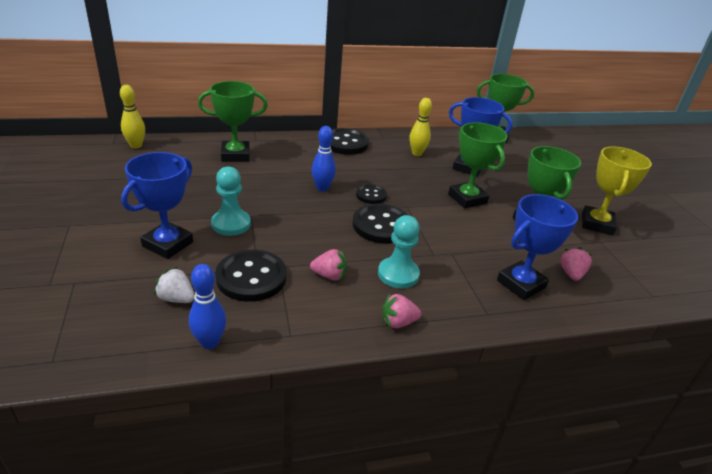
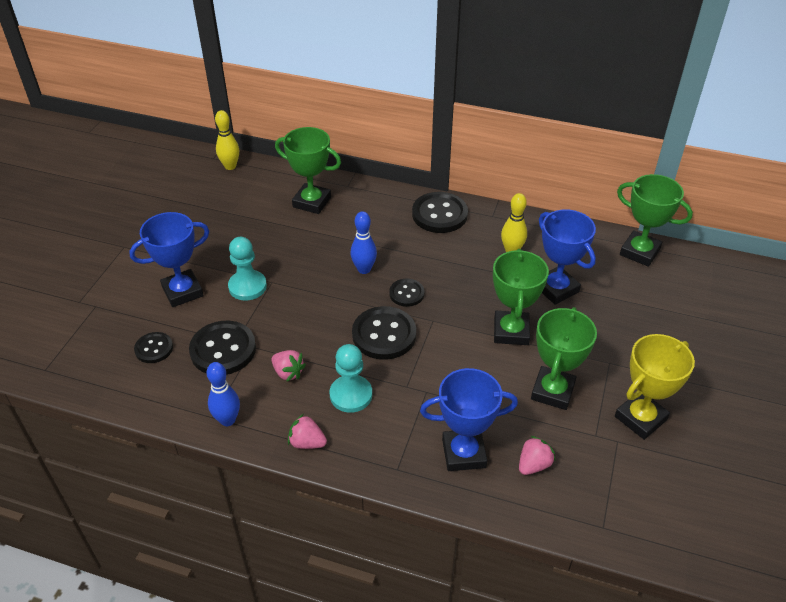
camera: 35 degrees right, 10 degrees up
white strawberry [154,267,195,303] -> black button [134,332,173,363]
blue bowling pin [189,264,226,349] -> blue bowling pin moved to [207,362,240,426]

